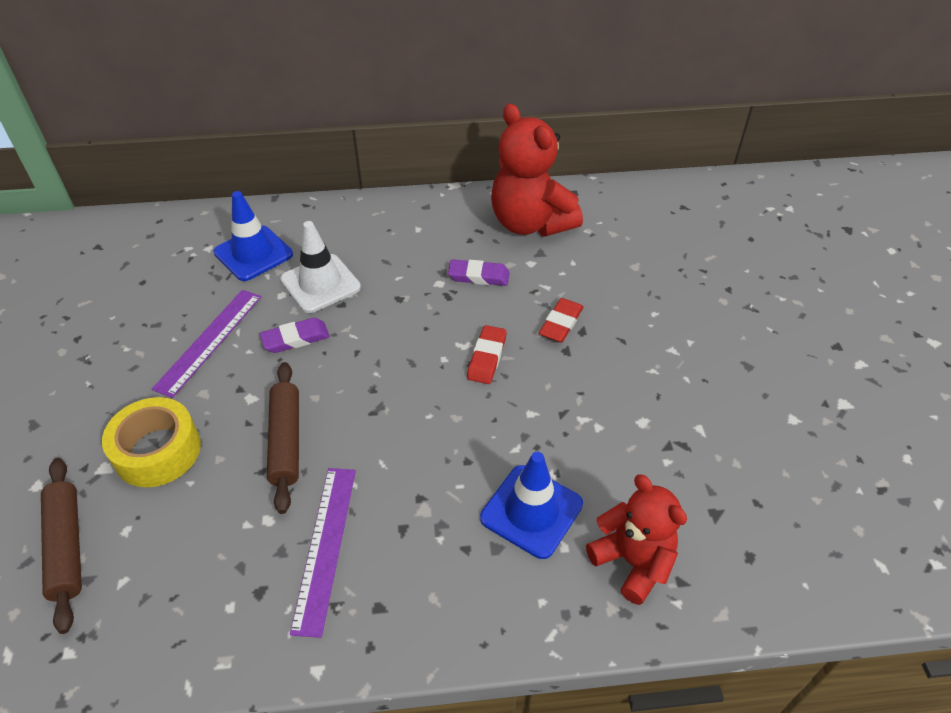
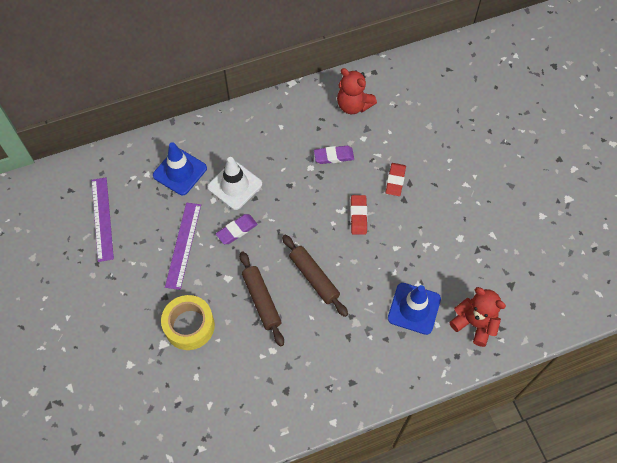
camera: 15 degrees left, 15 degrees up
brown rolling pin [41,458,82,634] -> brown rolling pin moved to [282,235,348,317]
purple ruler [290,468,356,638] -> purple ruler moved to [91,178,114,262]
red teddy bear [491,104,583,237] -> red teddy bear [337,68,377,114], size x0.65

